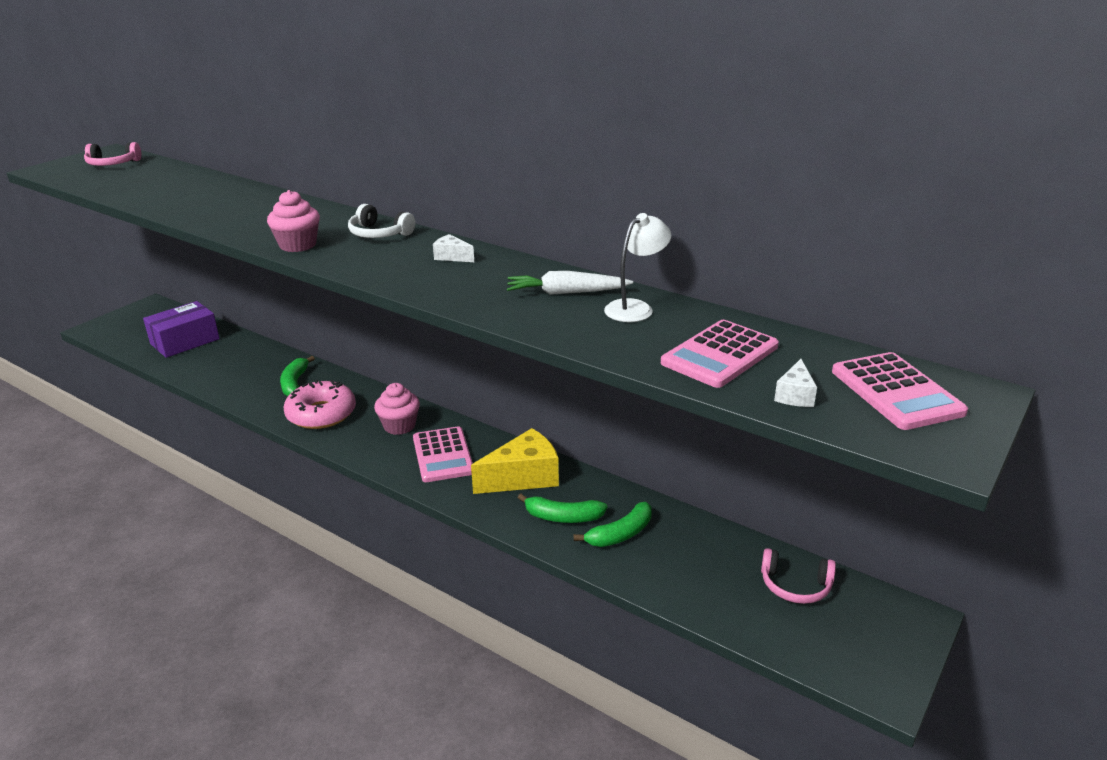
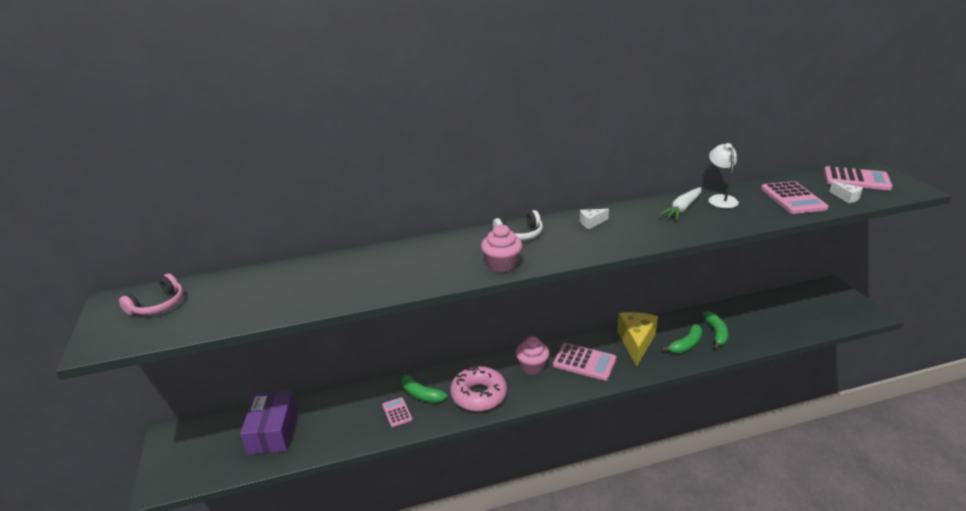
camera: 50 degrees left, 0 degrees up
pink headphones [761,548,836,604] -> none
none -> pink calculator [382,397,412,427]

